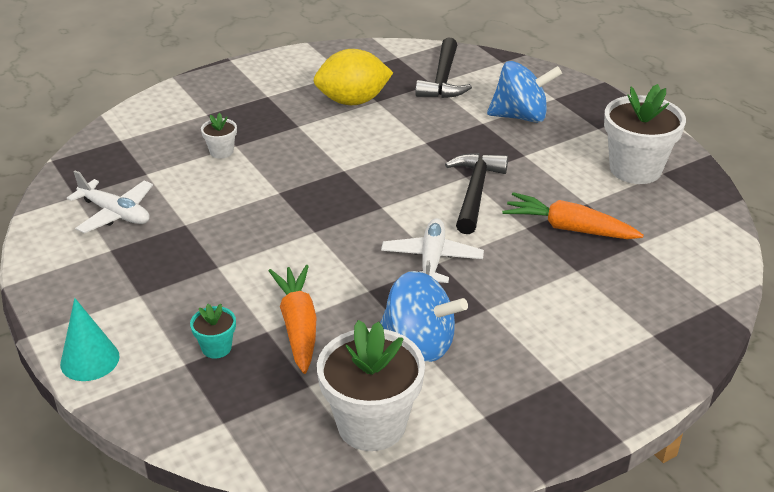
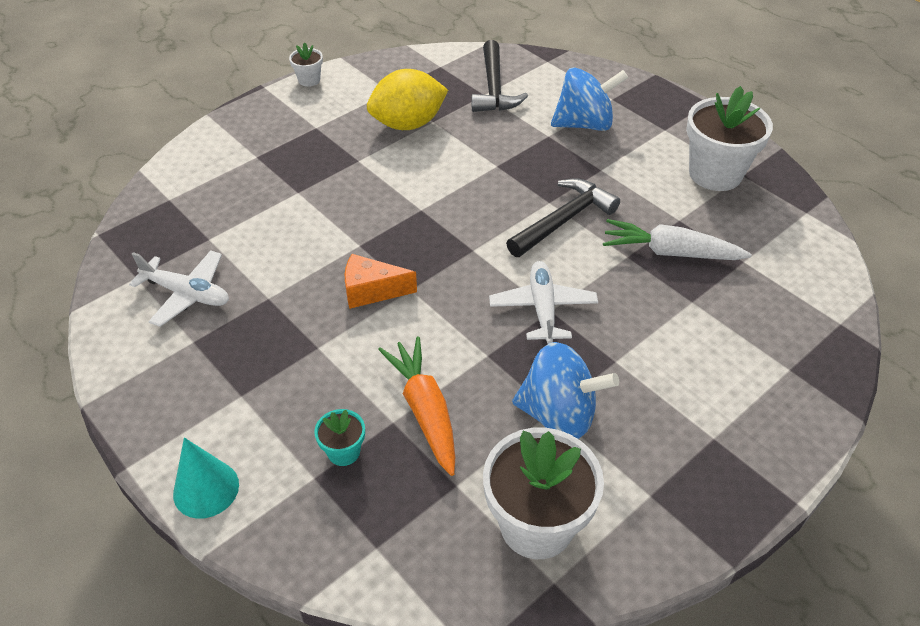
camera: 10 degrees left, 10 degrees up
white flower pot [201,113,237,159] -> white flower pot moved to [289,43,323,87]
black hammer [445,153,508,234] -> black hammer turned 45 degrees clockwise [506,179,620,257]
orange carrot [502,192,644,239] -> white carrot [603,219,752,260]
none -> orange cheese [345,254,417,309]

